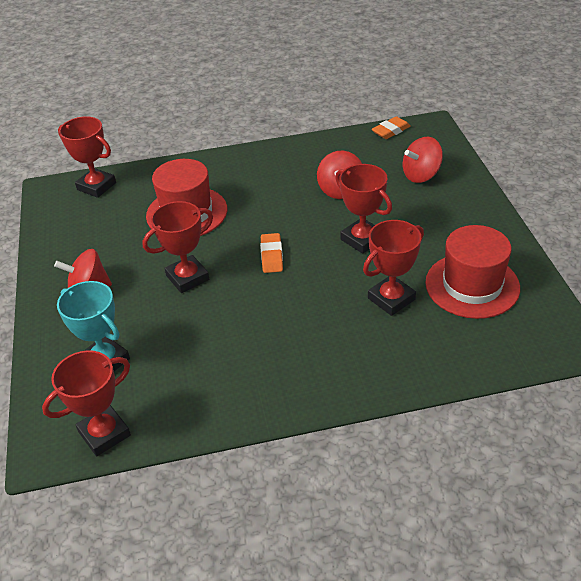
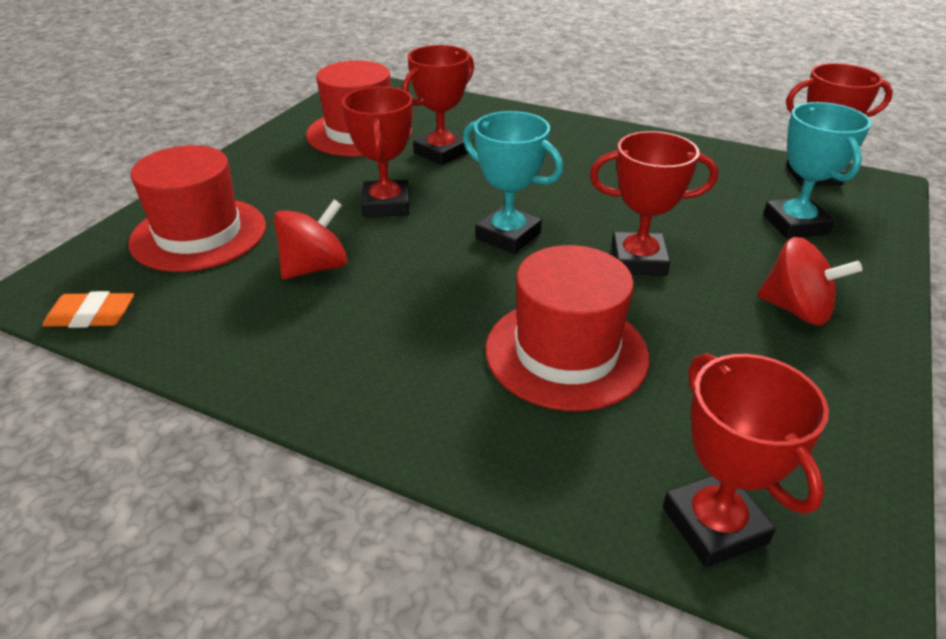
camera: 145 degrees left, 5 degrees down
orange eraser [260,233,283,273] -> turquoise trophy [463,111,563,254]
red trophy [363,220,424,316] -> red trophy turned 45 degrees counterclockwise [402,45,474,165]
red spinning top [403,137,443,183] -> red hat [128,145,266,272]

